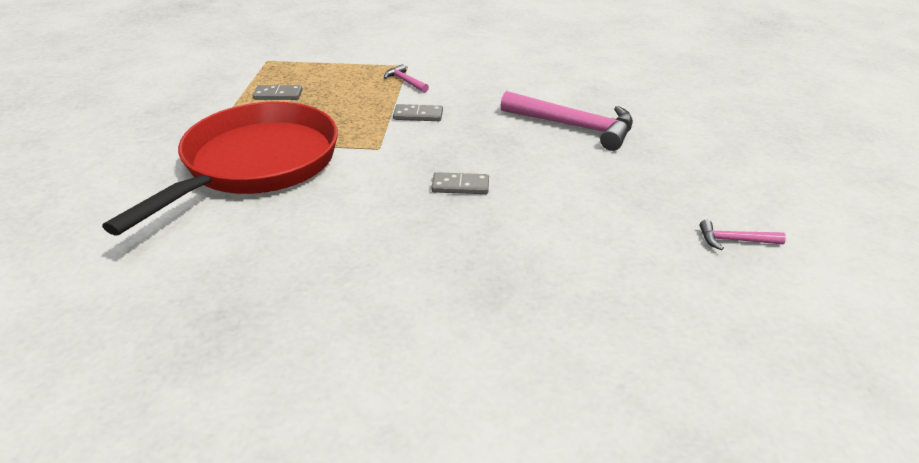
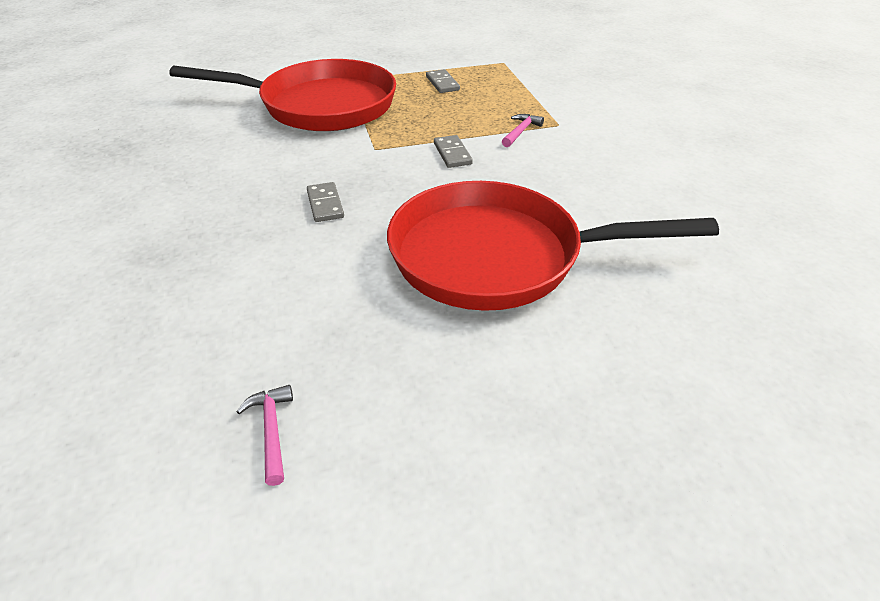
camera: 70 degrees right, 5 degrees up
pink hammer [500,91,633,151] -> red pan [387,181,719,311]

